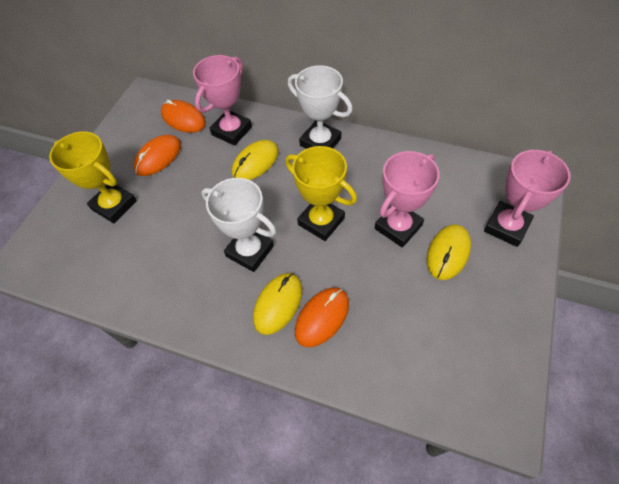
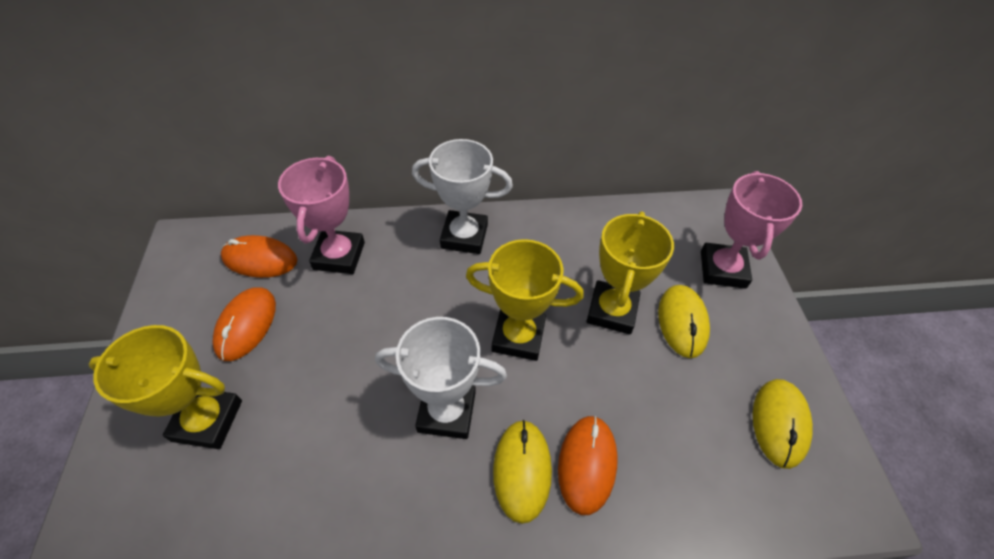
camera: 30 degrees left, 5 degrees down
yellow mouse [232,140,279,180] -> yellow mouse moved to [753,379,813,469]
pink trophy [375,151,440,248] -> yellow trophy [586,211,674,335]

